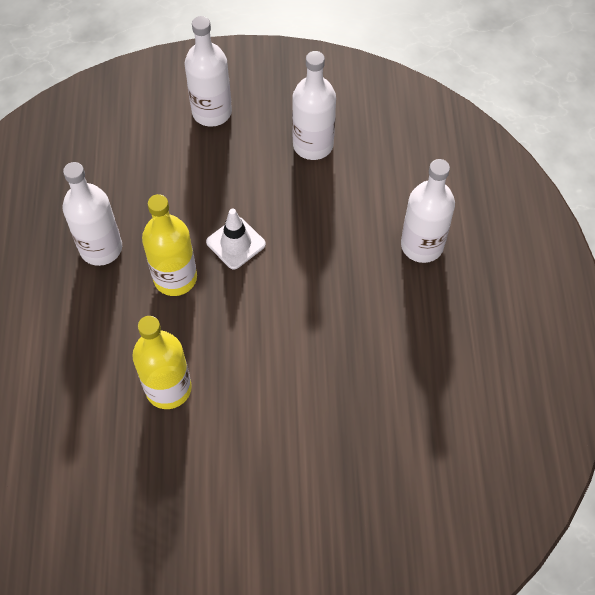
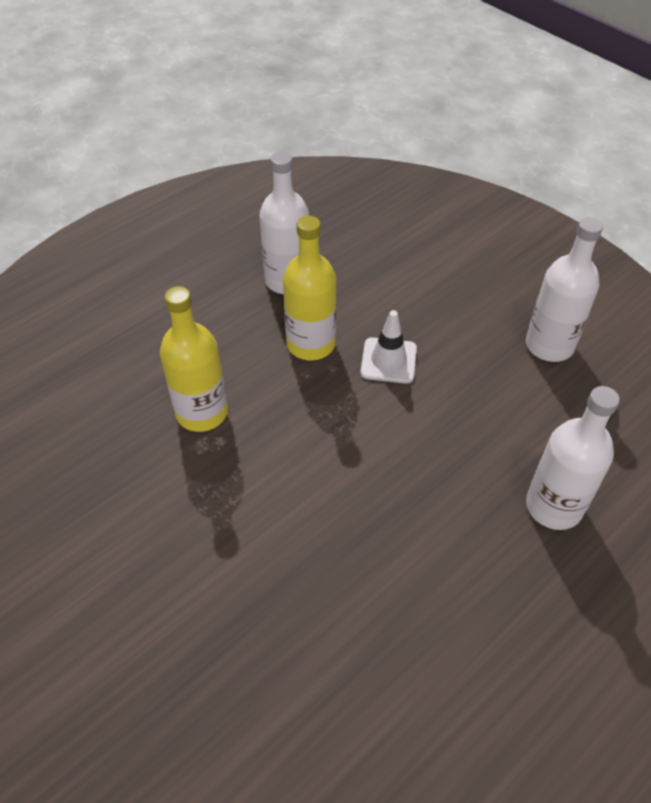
camera: 50 degrees right, 10 degrees down
white bottle [184,16,232,127] -> none

